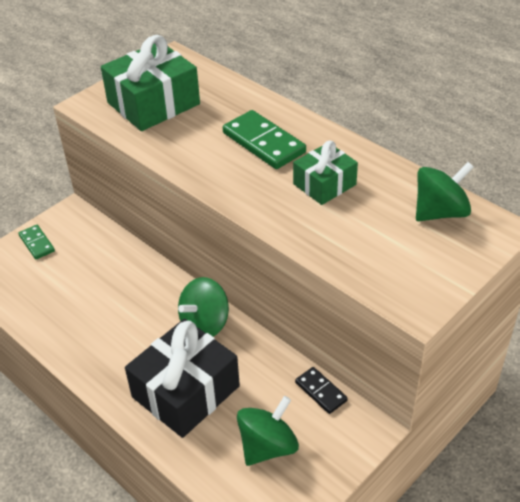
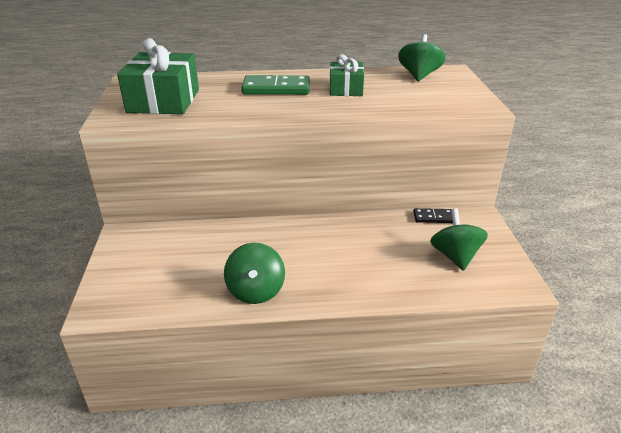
camera: 50 degrees left, 10 degrees down
green domino [18,225,55,259] -> none
black gift [125,319,240,438] -> none
green spinning top [178,277,229,337] -> green spinning top moved to [224,243,285,304]

